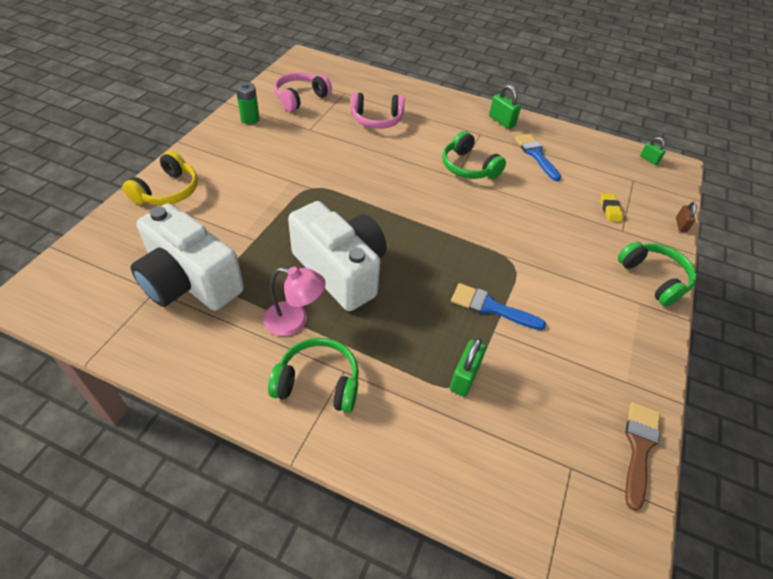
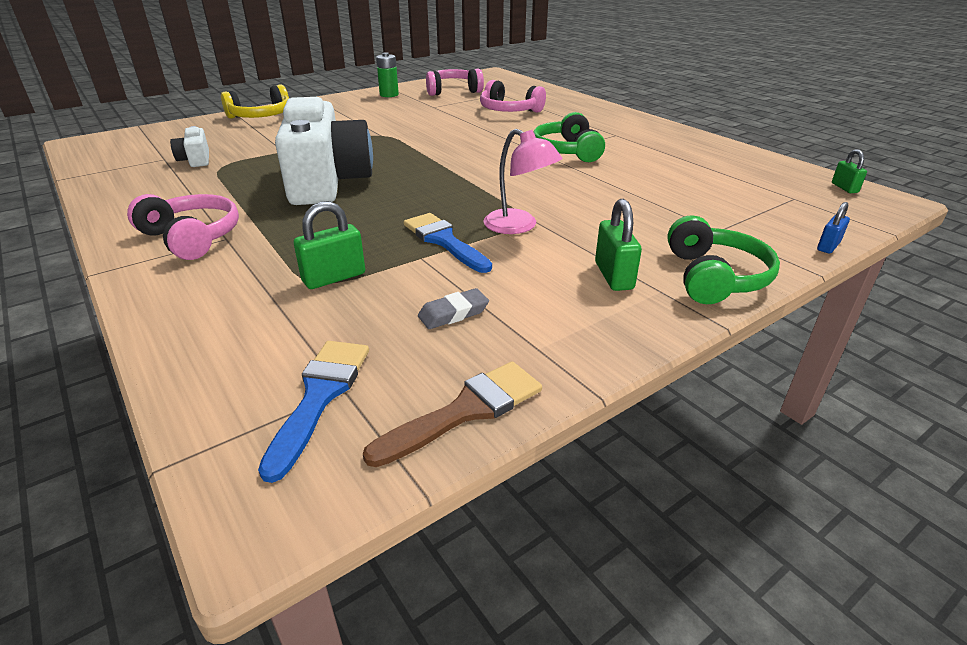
camera: 35 degrees right, 15 degrees down
white camera [130,203,244,311] -> white camera [170,126,209,167], size x0.42
pink lamp [263,267,326,336] -> pink lamp moved to [483,129,563,234]
green headphones [268,337,359,413] -> pink headphones [127,194,239,260]
green padlock [489,84,521,129] -> green padlock moved to [595,199,642,291]
blue brush [515,134,561,181] -> blue brush moved to [258,341,369,483]
yellow eraser [600,193,623,222] -> none
brown padlock [676,202,697,232] -> blue padlock [817,202,850,254]
none -> grey eraser [418,288,489,329]

